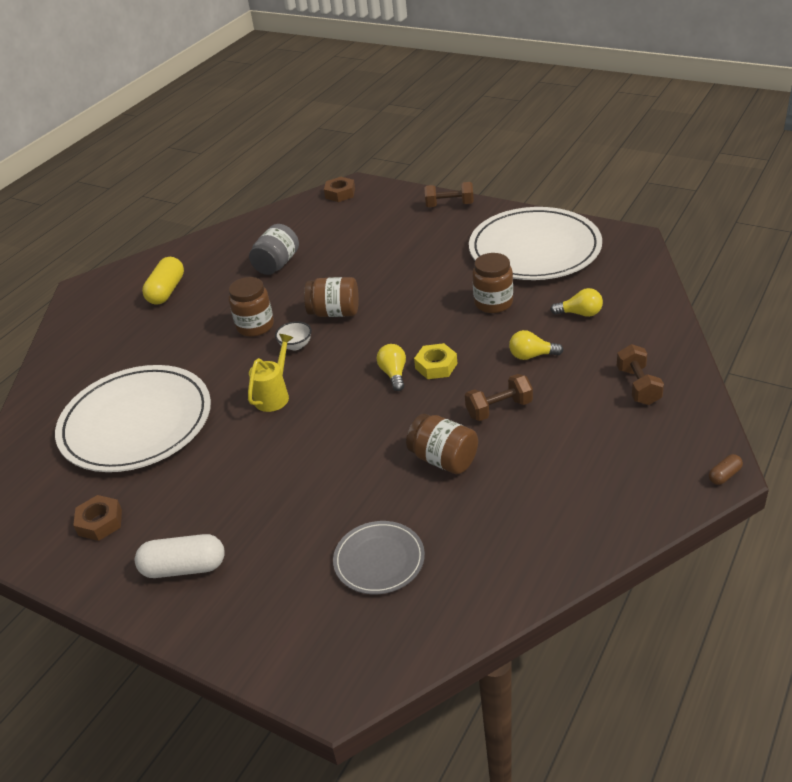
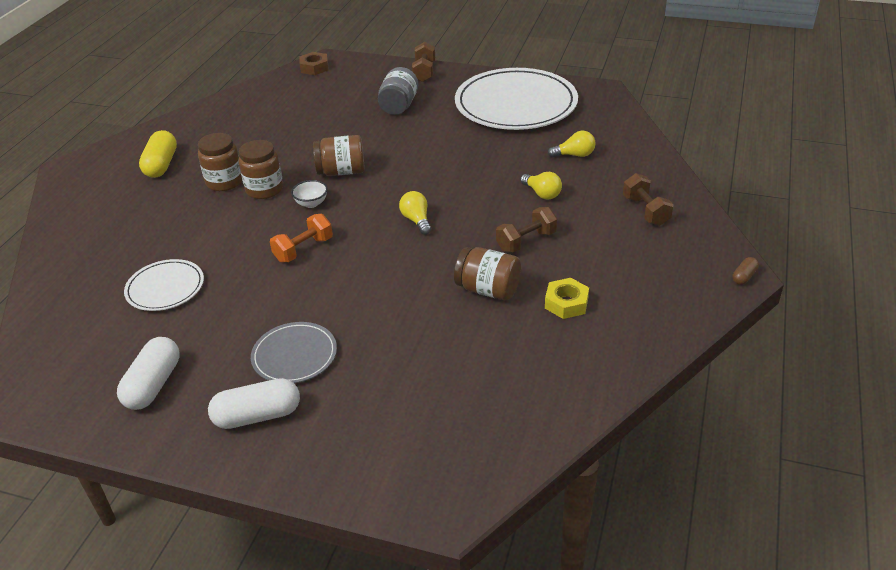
camera: 15 degrees left, 0 degrees up
white plate [55,365,211,472] -> white plate [124,259,204,311], size x0.49
brown nut [73,495,122,541] -> white capsule [117,337,180,410]
yellow watering can [248,334,293,412] -> orange dumbbell [270,214,333,262]
grey jar [249,224,299,275] -> grey jar moved to [378,67,418,115]
grey plate [333,521,425,594] -> grey plate moved to [251,322,337,383]
yellow nut [414,343,457,379] -> yellow nut moved to [545,278,589,319]
brown dumbbell [424,182,474,207] -> brown dumbbell turned 75 degrees counterclockwise [412,42,435,82]
brown jar [472,253,513,313] -> brown jar moved to [198,133,242,191]
yellow light bulb [509,330,563,360] -> yellow light bulb turned 120 degrees counterclockwise [520,172,562,200]

